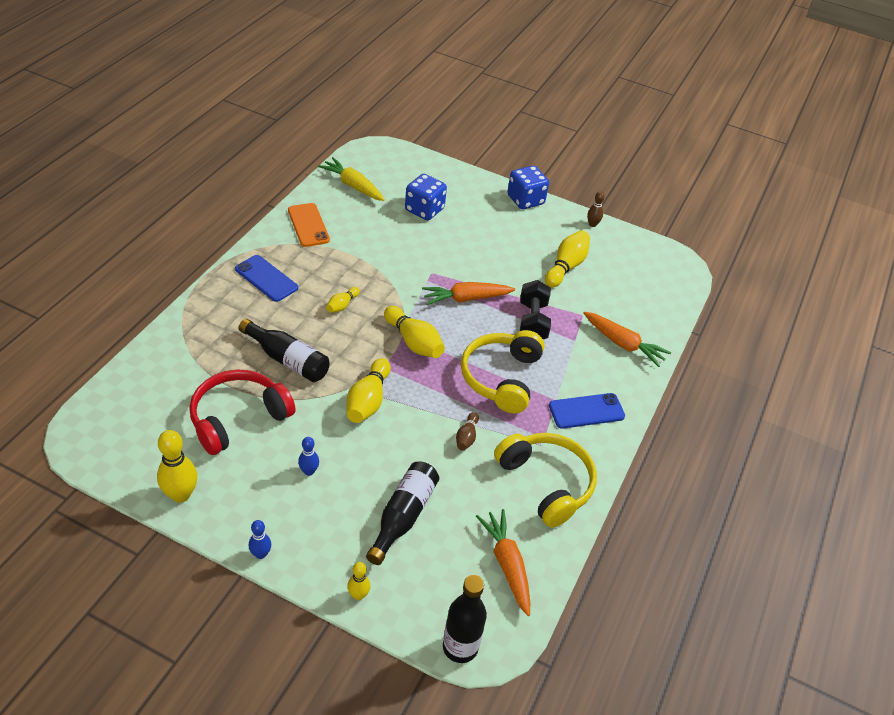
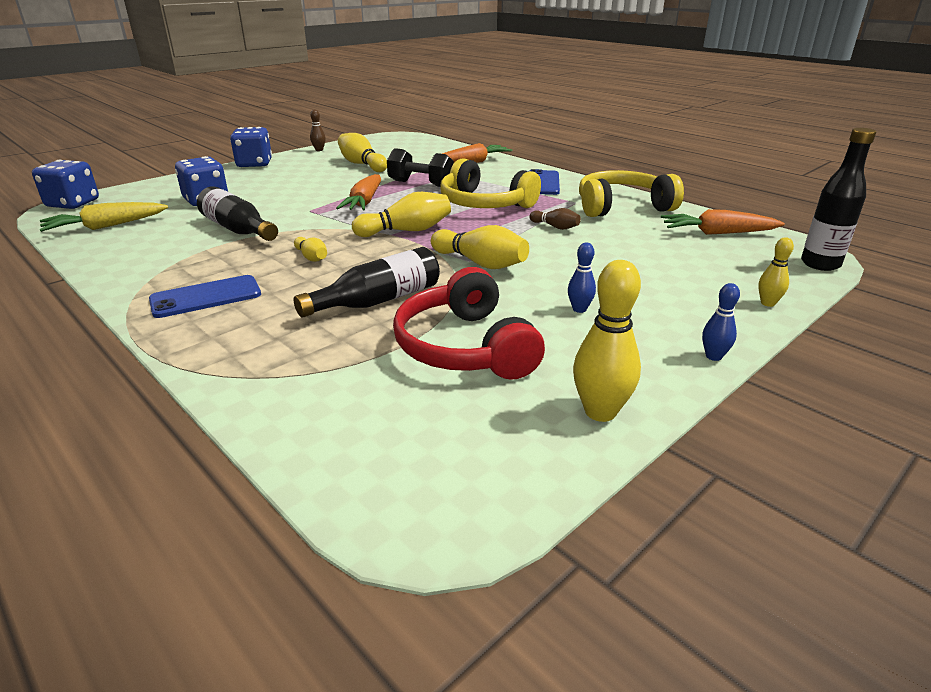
camera: 65 degrees left, 15 degrees down
orange phone [288,203,330,247] -> none
black bottle [366,462,439,565] -> black bottle moved to [197,186,278,241]
none -> blue dice [32,160,99,209]

